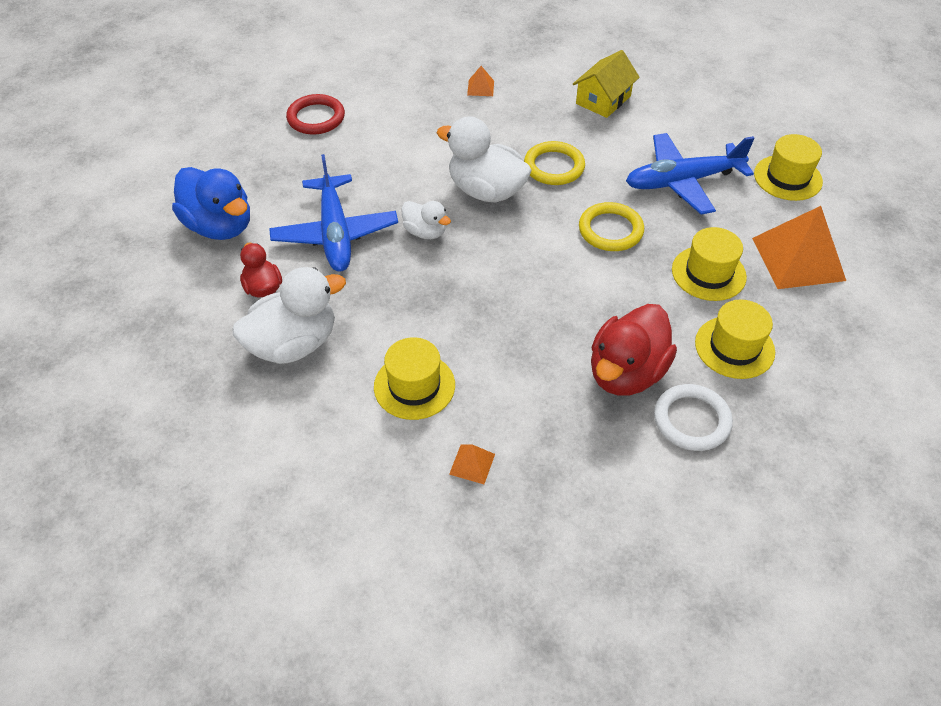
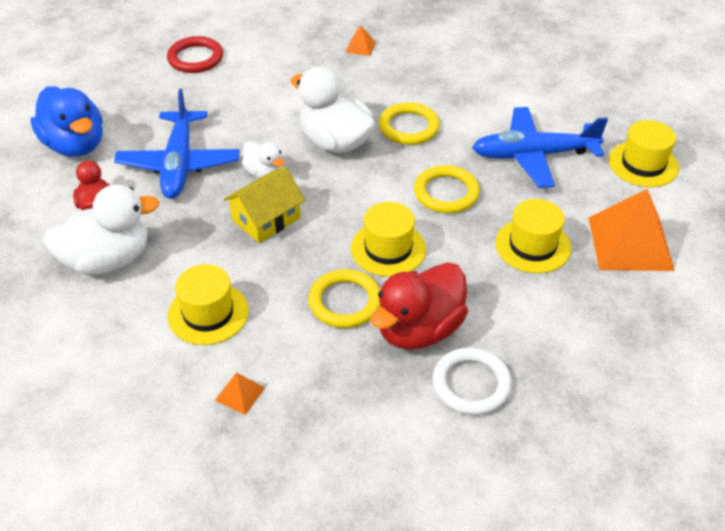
camera: 10 degrees right, 5 degrees down
yellow house [573,50,640,118] -> yellow house moved to [223,167,305,243]
yellow hat [695,300,775,379] -> yellow hat moved to [351,202,426,277]
none -> yellow ring [308,269,380,328]

